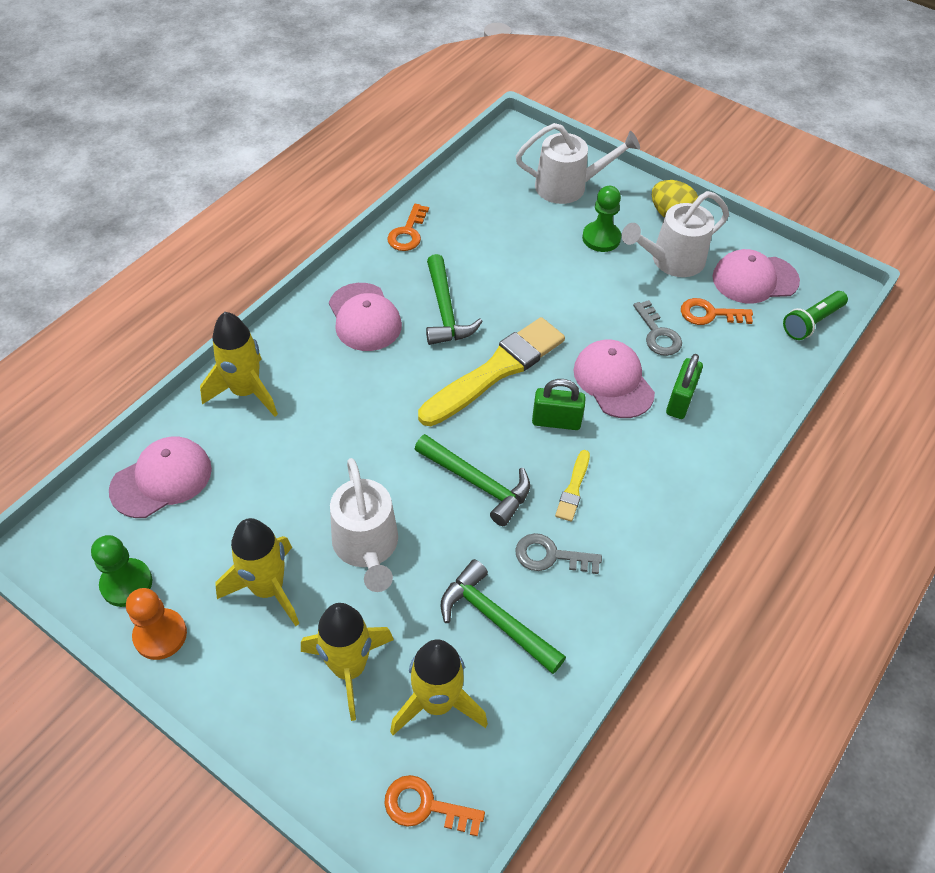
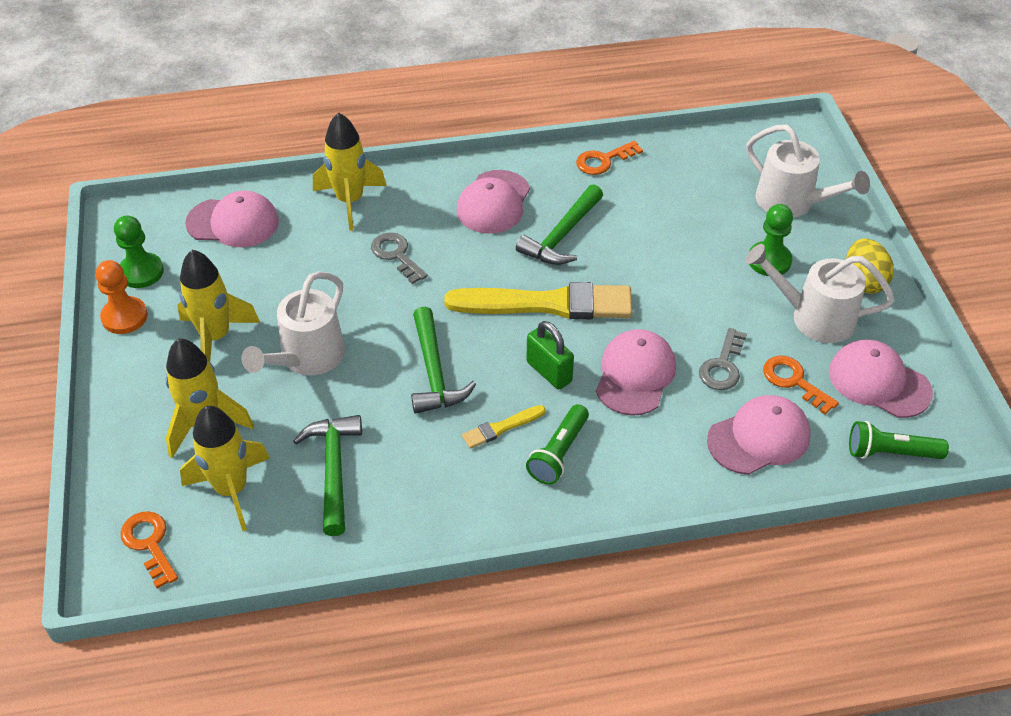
camera: 45 degrees right, 5 degrees down
grey key [515,533,602,574] -> grey key moved to [371,232,428,284]
green padlock [666,354,703,419] -> none
none -> green flashlight [526,404,589,485]
none -> pink cap [707,395,811,475]

